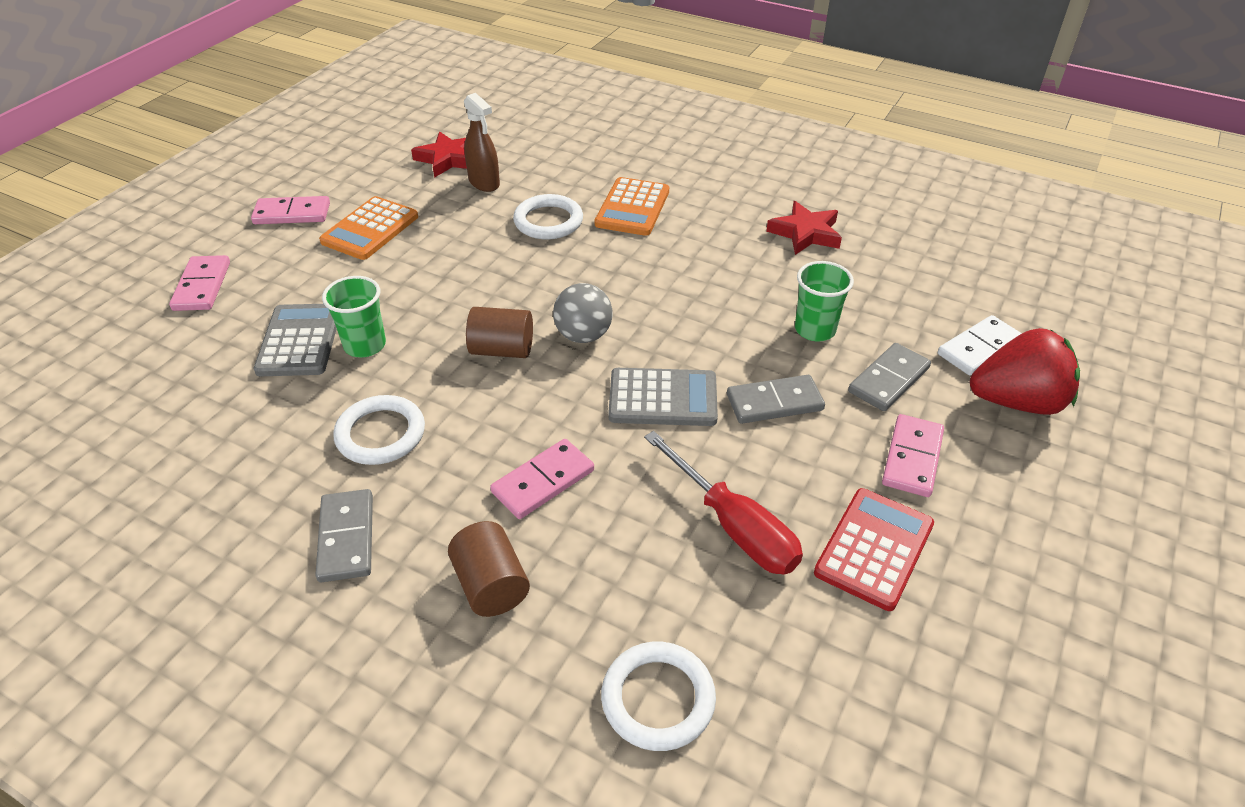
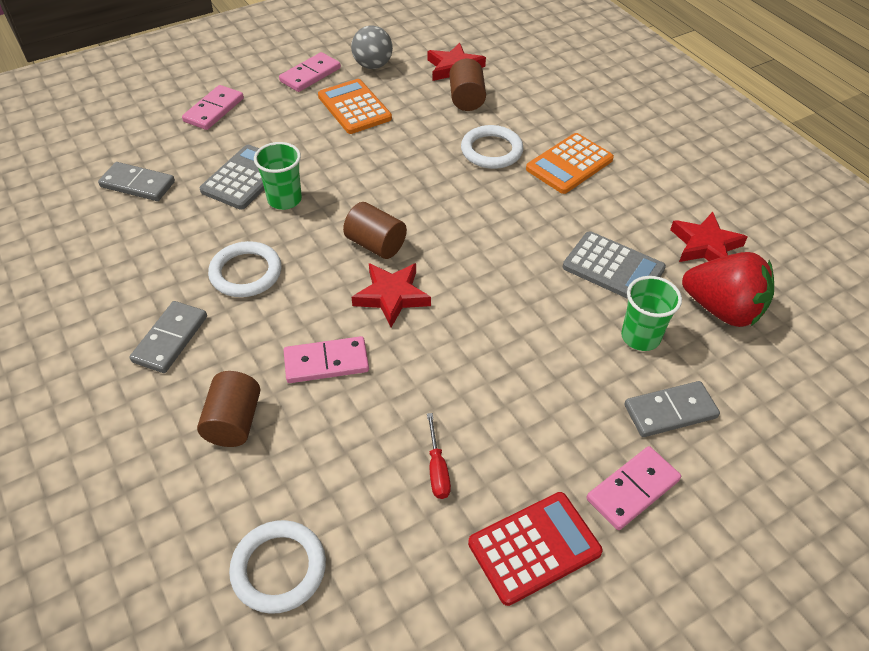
camera: 30 degrees right, 5 degrees up
pink domino [251,196,330,224] -> pink domino turned 75 degrees counterclockwise [279,52,341,92]
orange calculator [319,196,418,260] -> orange calculator turned 90 degrees clockwise [318,79,392,134]
brown spray bottle [464,93,500,192] -> brown cylinder [449,59,486,111]
grey ball [553,283,613,343] -> grey ball moved to [351,26,393,69]
grey calculator [608,368,718,426] -> grey calculator moved to [563,231,666,299]
red screwdriver [644,431,803,575] -> red screwdriver [427,413,451,499], size x0.51
grey domino [727,375,825,424] -> grey domino moved to [98,162,175,201]
white domino [938,315,1022,375] -> none
red strawberry [970,328,1080,415] -> red strawberry moved to [682,252,774,327]
none -> red star [352,263,431,327]

